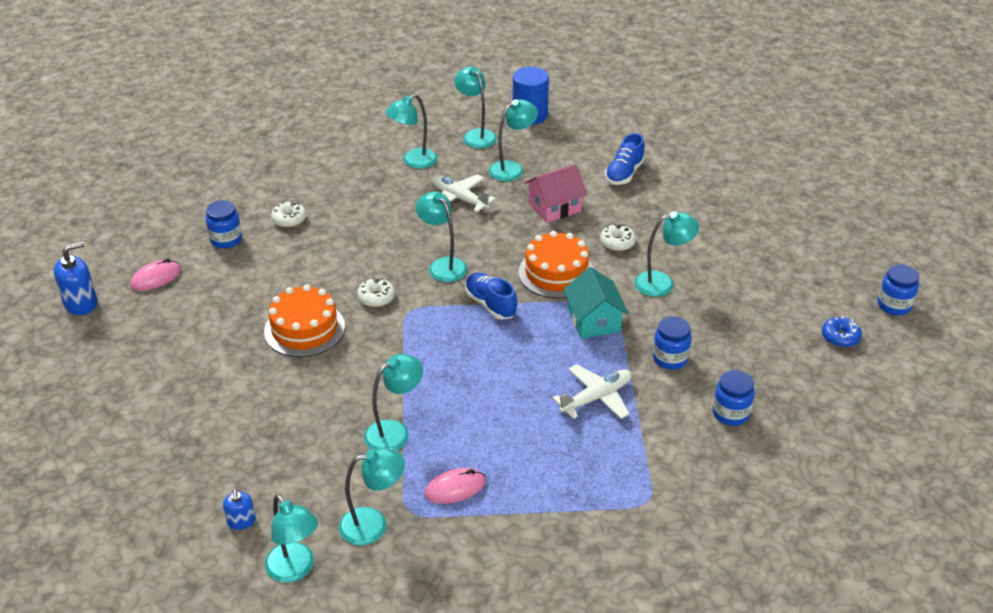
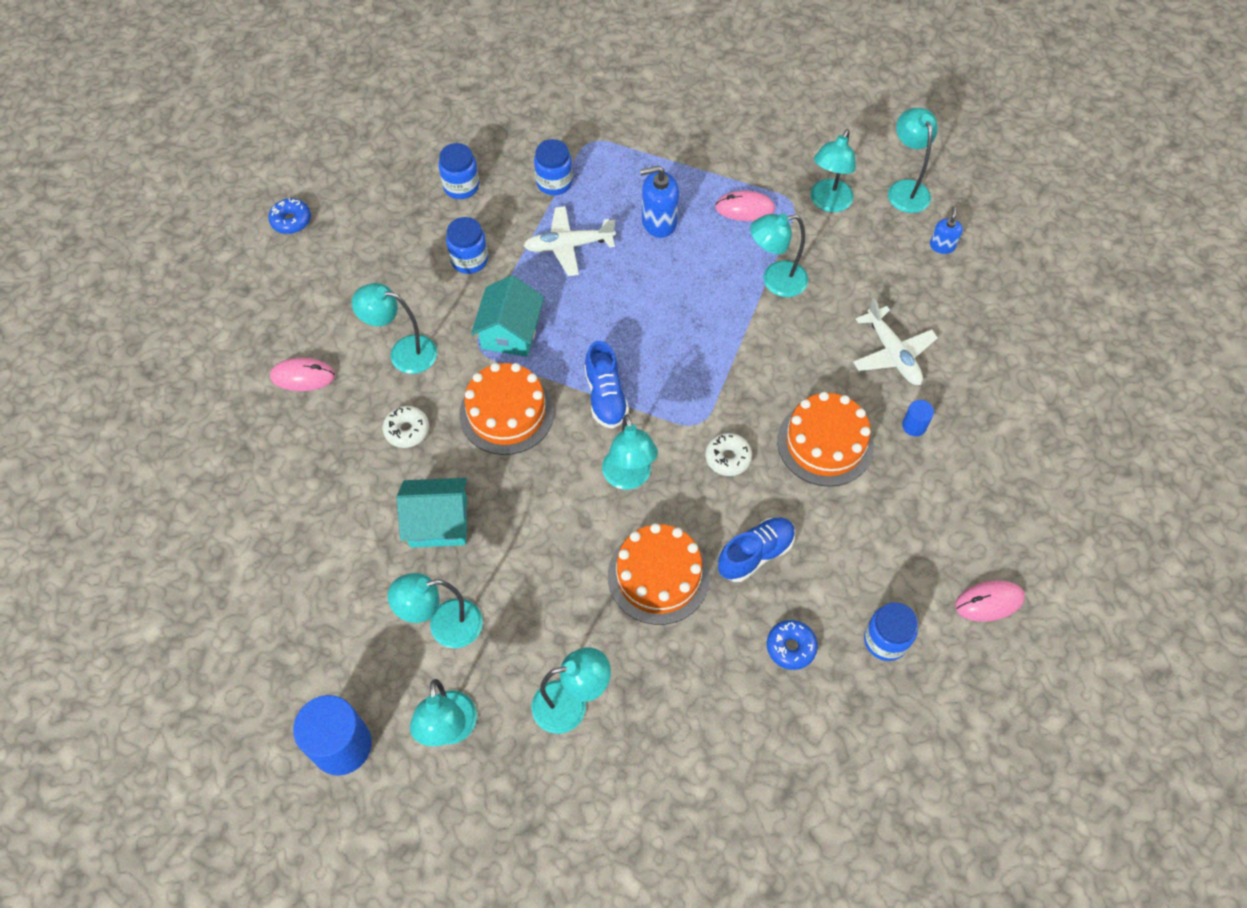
camera: 155 degrees left, 20 degrees up
blue soap dispenser [54,241,98,315] -> blue soap dispenser moved to [640,165,679,238]
white donut [271,201,306,228] -> blue donut [767,620,818,670]
turquoise lamp [339,447,405,546] -> turquoise lamp turned 75 degrees counterclockwise [811,129,856,212]
white plane [432,174,496,212] -> white plane moved to [853,298,938,385]
pink house [524,164,587,223] -> turquoise house [397,478,467,548]
blue shoe [605,133,645,185] -> blue shoe moved to [718,517,795,582]
blue jar [878,264,919,315] -> blue jar moved to [534,139,573,195]
none -> pink mouse [270,358,335,391]
none -> orange cake [608,523,710,625]
none -> blue cylinder [902,400,934,436]

